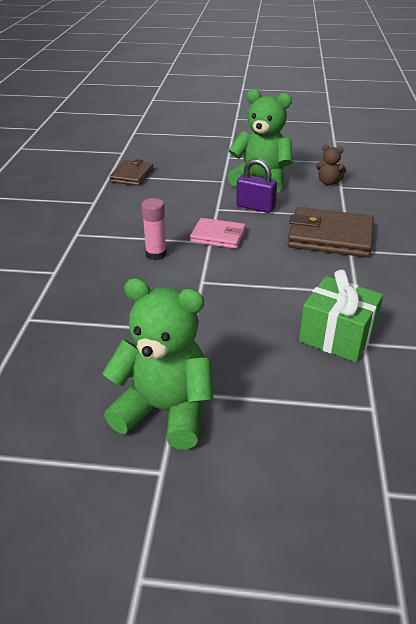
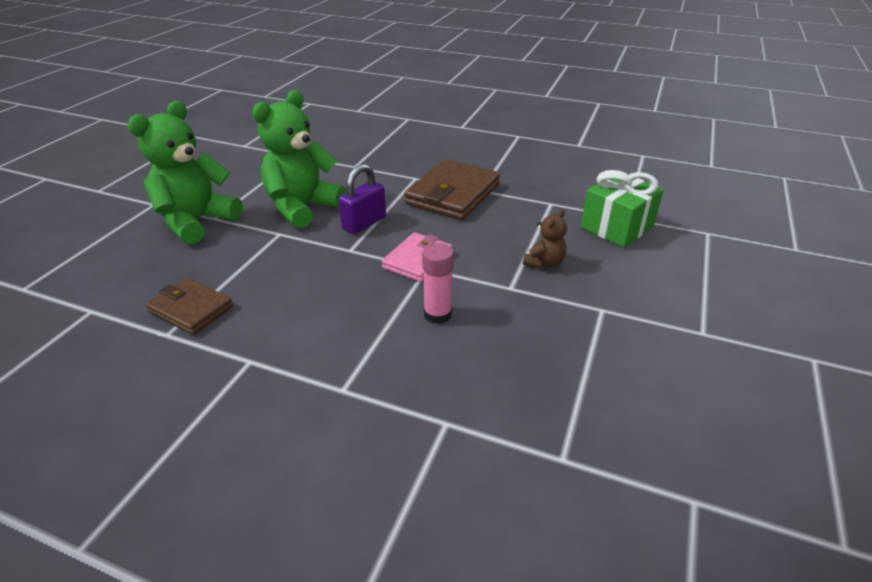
camera: 75 degrees left, 0 degrees up
green teddy bear [102,278,213,450] -> green teddy bear moved to [128,101,243,244]
brown teddy bear [316,145,346,185] -> brown teddy bear moved to [523,209,567,268]

